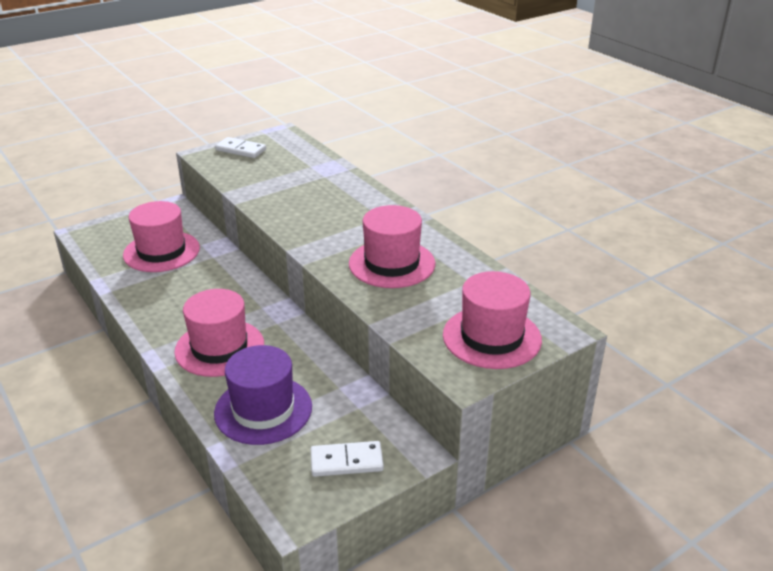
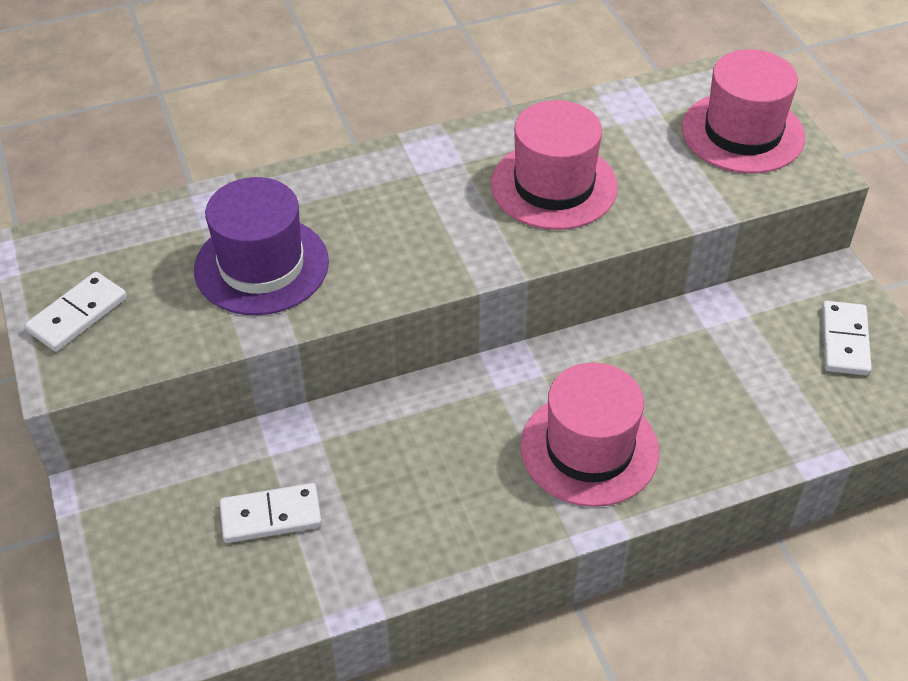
camera: 75 degrees left, 15 degrees up
pink hat [123,201,200,272] -> white domino [219,483,322,543]
purple hat [214,345,312,445] -> purple hat moved to [194,177,329,315]

